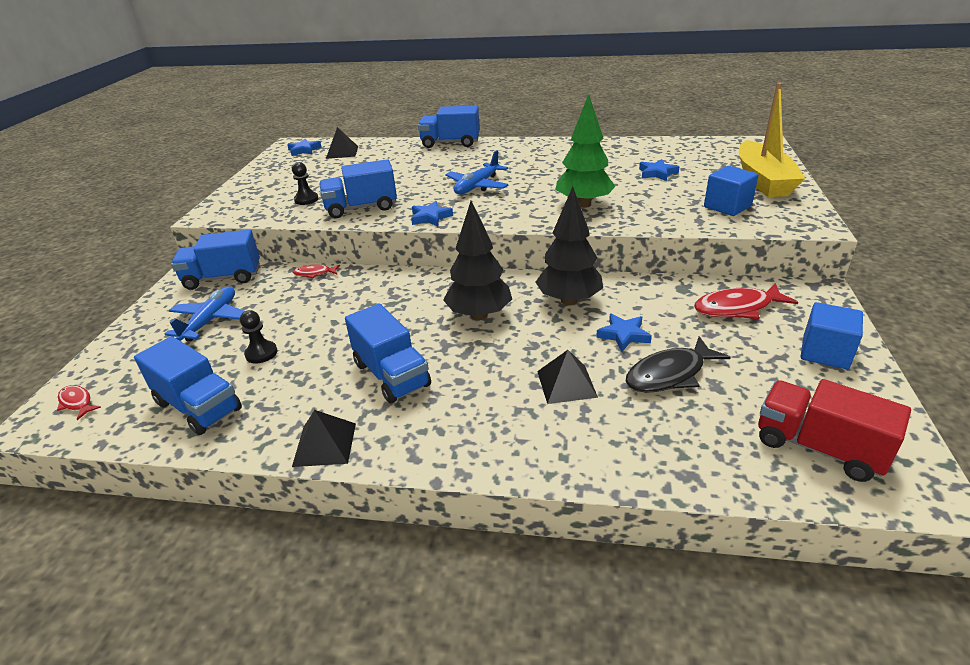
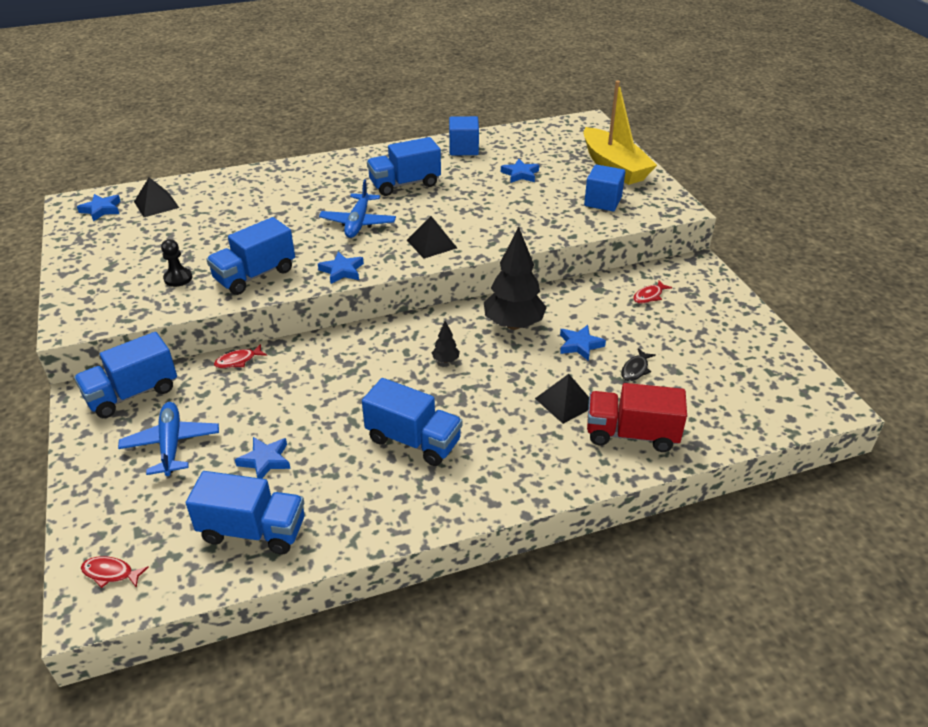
camera: 30 degrees left, 5 degrees up
black pawn [240,310,277,363] -> blue star [235,437,291,479]
black pyramid [292,410,356,467] -> black pyramid moved to [407,216,457,259]
blue truck [418,106,480,148] -> blue truck moved to [367,137,441,196]
black tree [443,201,512,320] -> black tree [432,321,460,363], size x0.43
green tree [555,94,616,208] -> none
black fish [626,336,731,393] -> black fish [621,348,656,381], size x0.54
red fish [694,283,798,319] -> red fish [633,280,672,304], size x0.54
red truck [758,379,911,482] -> red truck moved to [587,383,687,452]
blue cube [801,302,863,369] -> blue cube moved to [449,116,479,155]

